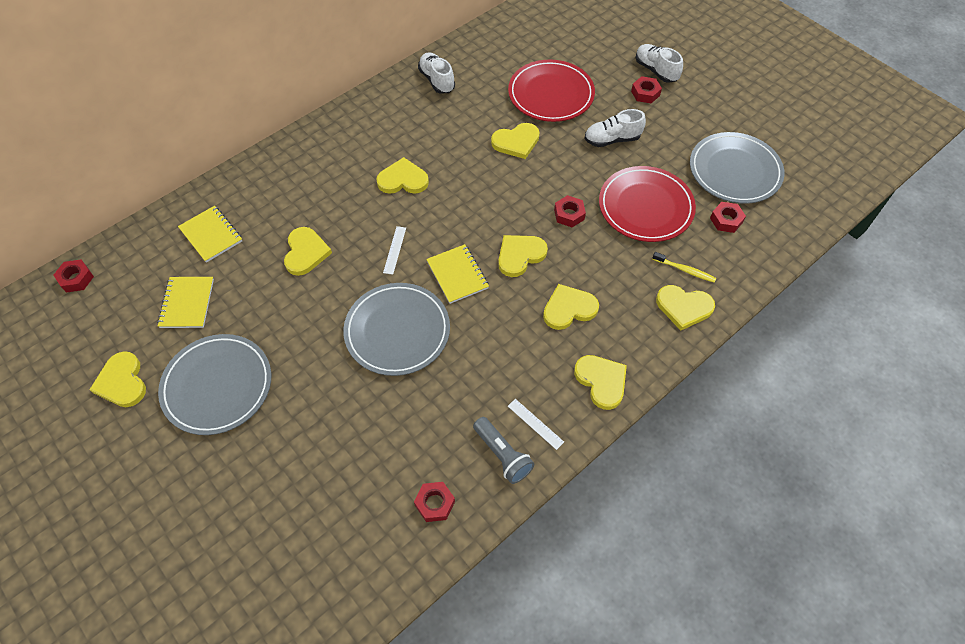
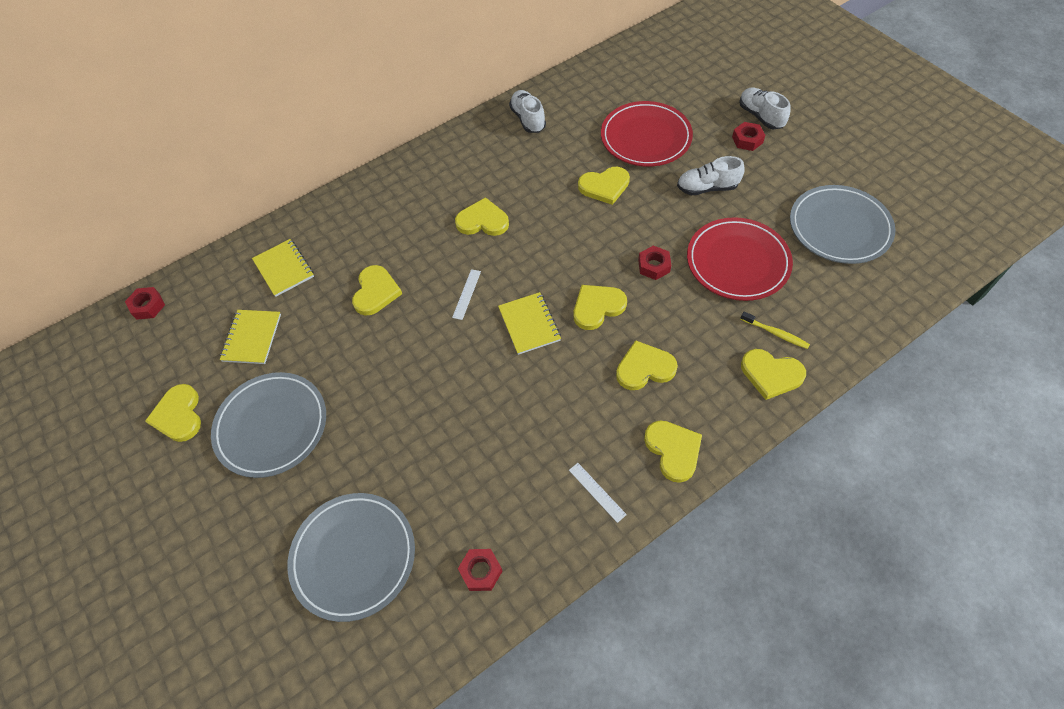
camera: 10 degrees right, 0 degrees up
grey plate [343,283,450,376] -> grey plate moved to [287,493,415,622]
grey flashlight [473,417,534,484] -> none
red nut [710,202,746,233] -> none

